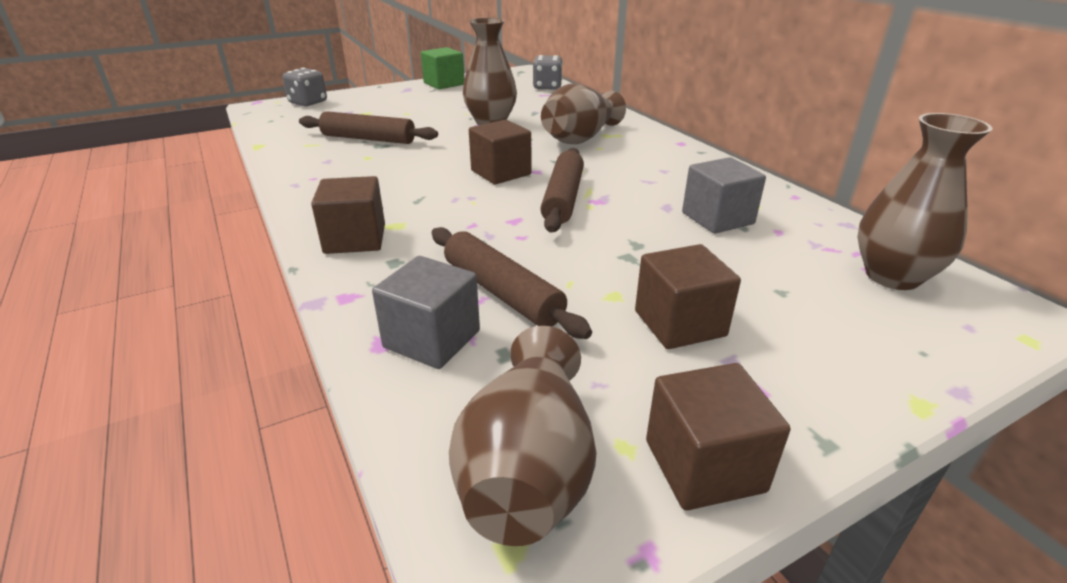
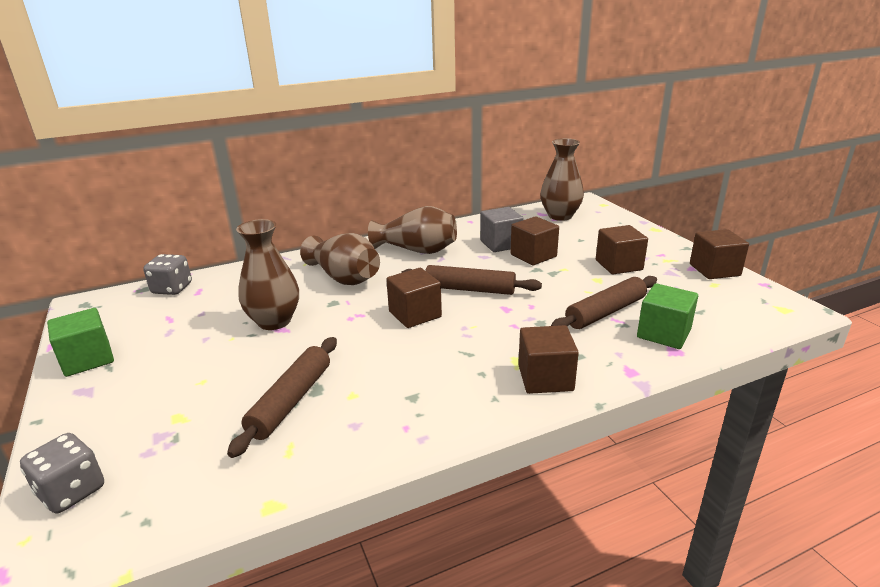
camera: 85 degrees left, 5 degrees down
grey cube [372,256,480,369] -> green cube [637,283,698,349]
brown vase [449,326,596,546] -> brown vase moved to [368,206,457,254]
none -> brown cube [510,216,559,265]

